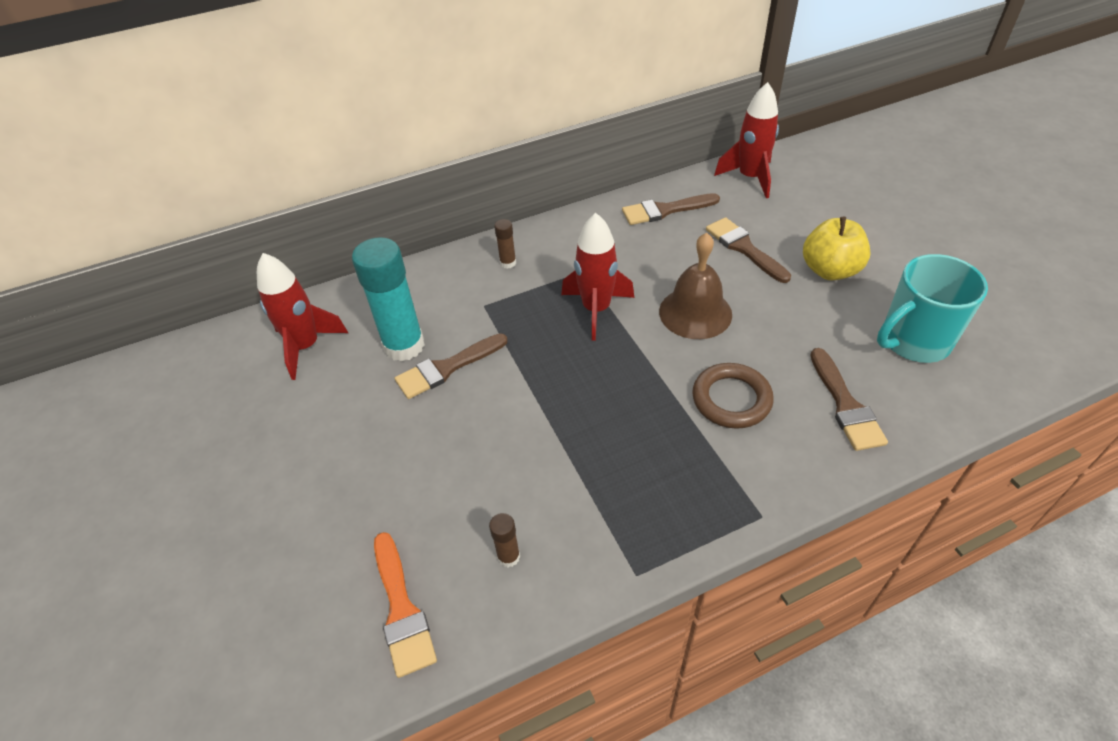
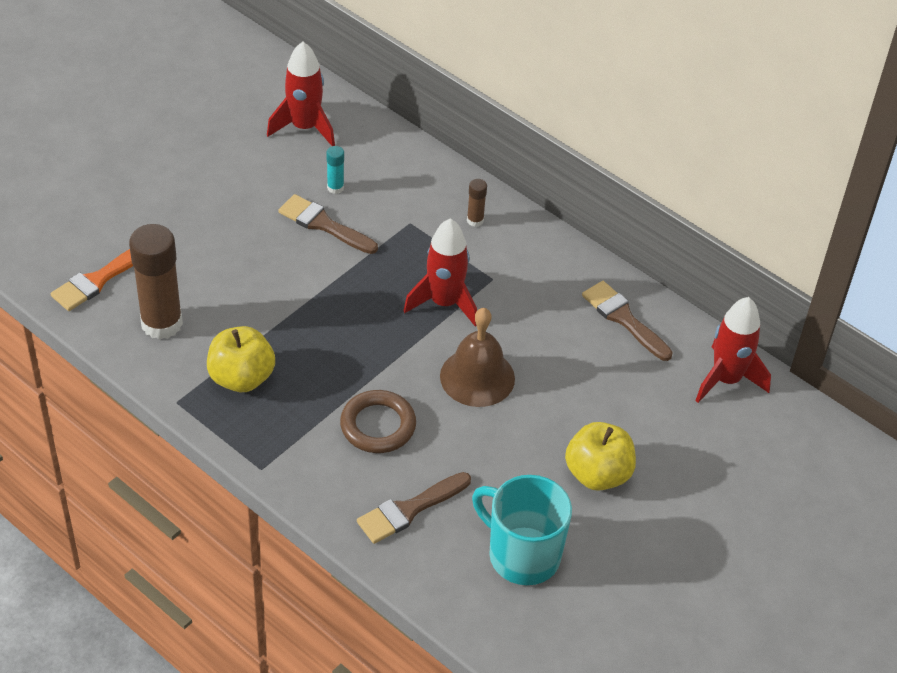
camera: 60 degrees right, 0 degrees up
turquoise glue stick [352,237,425,361] -> turquoise glue stick [326,146,344,194], size x0.44
brown glue stick [489,513,520,568] -> brown glue stick [129,224,183,339], size x2.27
brown brush [706,217,791,283] -> none
none -> yellow apple [207,326,275,392]

